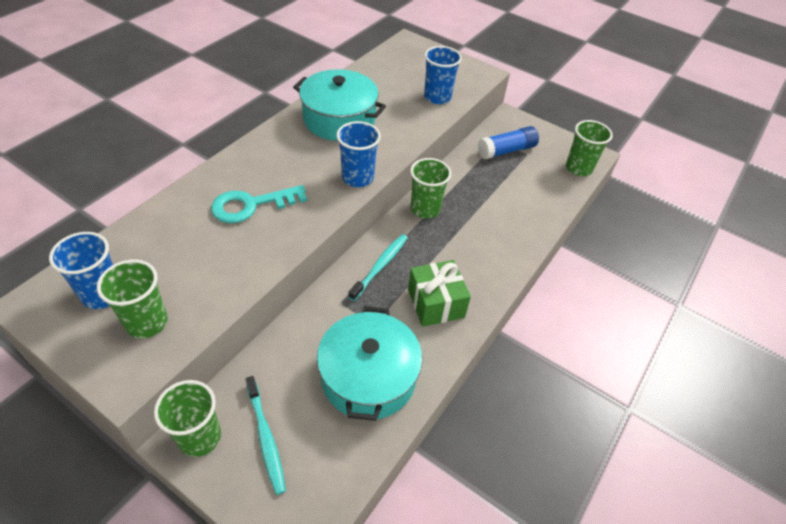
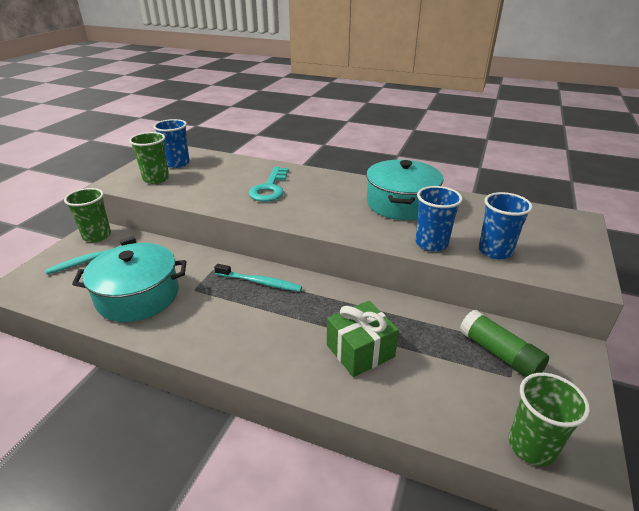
camera: 80 degrees right, 15 degrees down
turquoise key [211,185,307,223] -> turquoise key turned 135 degrees counterclockwise [249,167,289,202]
blue cup [336,121,381,187] -> blue cup moved to [416,186,463,251]
green gift [408,260,471,327] -> green gift moved to [327,301,399,377]
green cup [410,158,451,219] -> none
blue glue stick [478,126,539,159] -> green glue stick [460,310,549,377]

